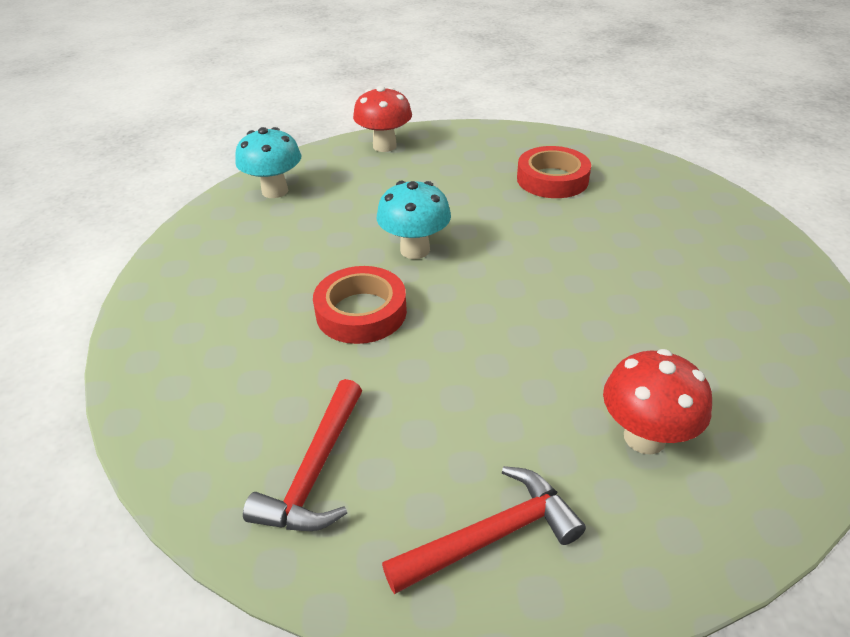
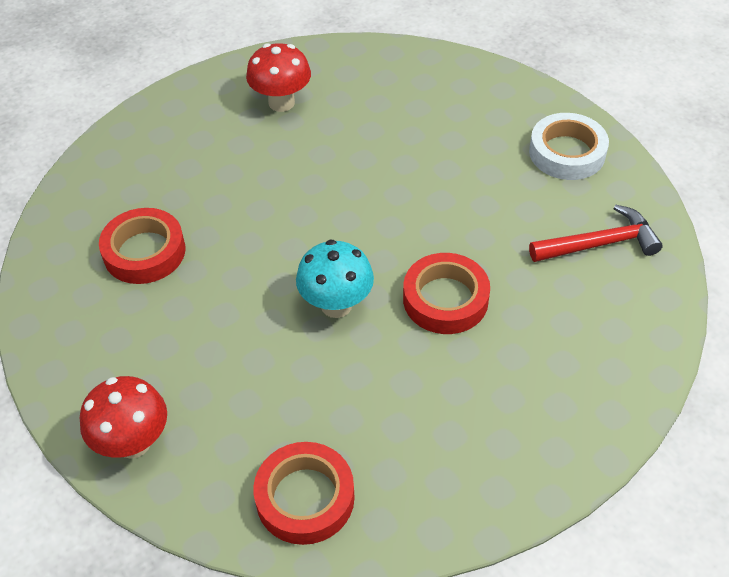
camera: 120 degrees left, 10 degrees up
turquoise mushroom [235,127,301,198] -> red tape [253,442,355,545]
red hammer [382,466,586,594] -> white tape [529,113,609,180]
red mushroom [603,349,712,455] -> red mushroom moved to [246,43,311,112]

